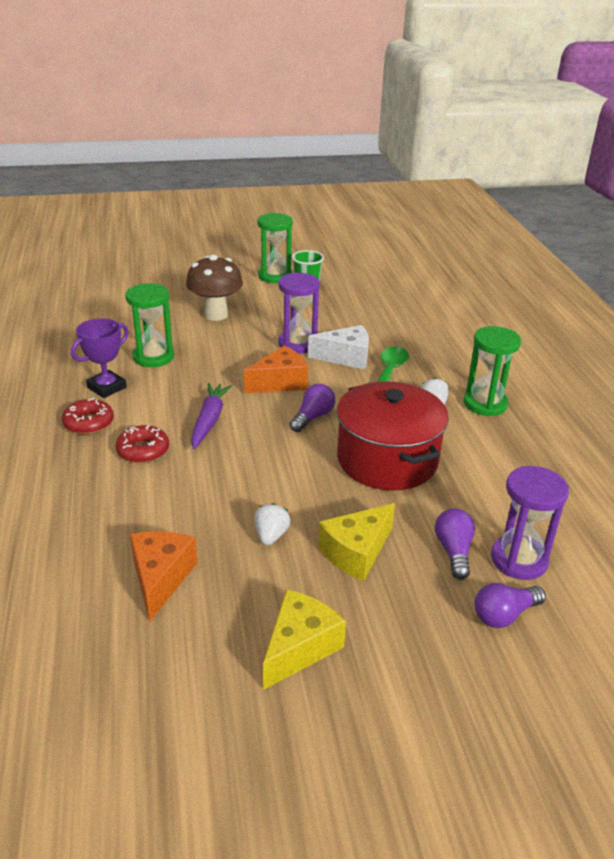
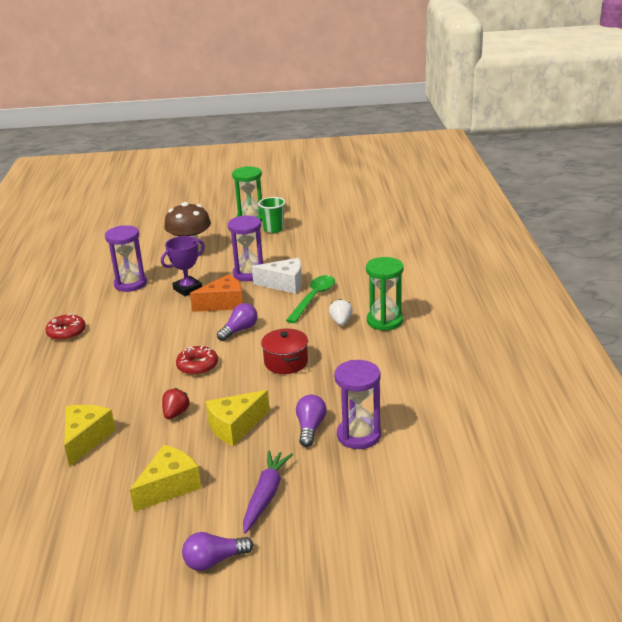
camera: 10 degrees right, 5 degrees down
purple trophy [71,318,129,398] -> purple trophy moved to [161,236,205,296]
red donut [115,425,169,463] -> red donut moved to [176,346,218,375]
green hourglass [125,283,174,367] -> purple hourglass [105,225,147,292]
orange cheese [130,531,197,622] -> yellow cheese [64,405,116,467]
purple carrot [191,383,232,449] -> purple carrot moved to [243,450,293,534]
white strawberry [254,503,291,546] -> red strawberry [162,388,190,419]
red pot [337,381,449,491] -> red pot [261,328,308,374], size x0.54
purple light bulb [475,583,546,628] -> purple light bulb moved to [182,532,254,571]

